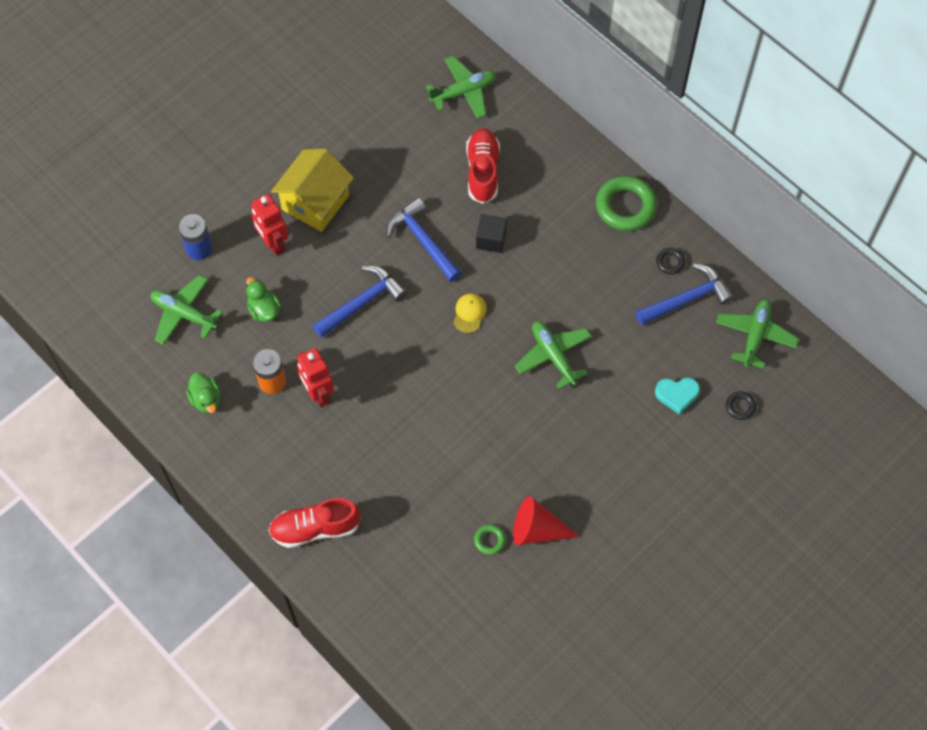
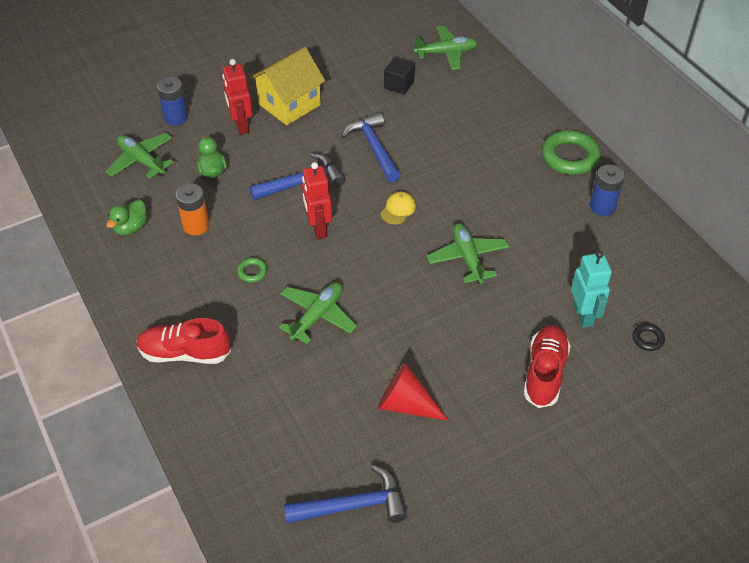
camera: 15 degrees right, 15 degrees down
green duck [186,373,221,413] -> green duck turned 45 degrees clockwise [106,200,147,235]
red robot [297,348,334,407] -> red robot moved to [302,162,332,239]
red shoe [466,128,500,204] -> red shoe moved to [524,325,570,408]
green ring [474,524,506,555] -> green ring moved to [237,258,267,283]
black cube [476,214,507,253] -> black cube moved to [384,57,415,95]
blue hammer [635,264,734,325] -> blue hammer moved to [284,465,407,524]
turquoise heart [655,378,700,414] -> turquoise robot [571,251,612,328]
black ring [656,248,685,274] -> blue battery [590,165,625,216]
green plane [716,299,799,369] -> green plane moved to [279,282,357,344]

